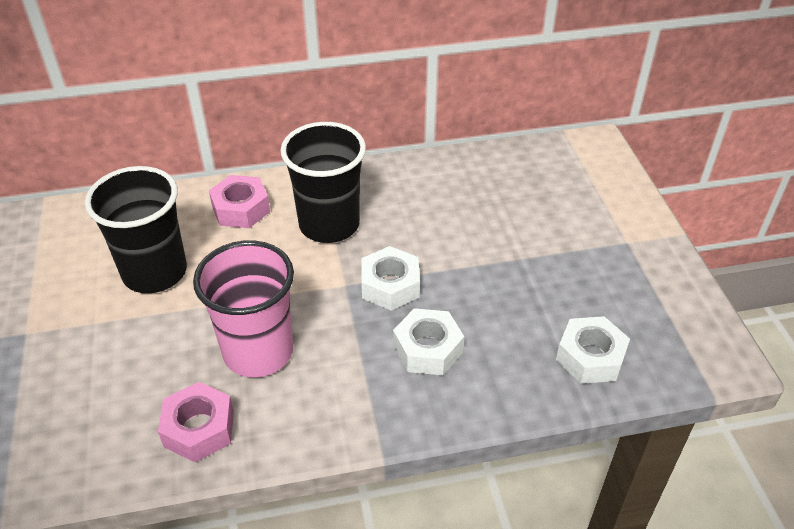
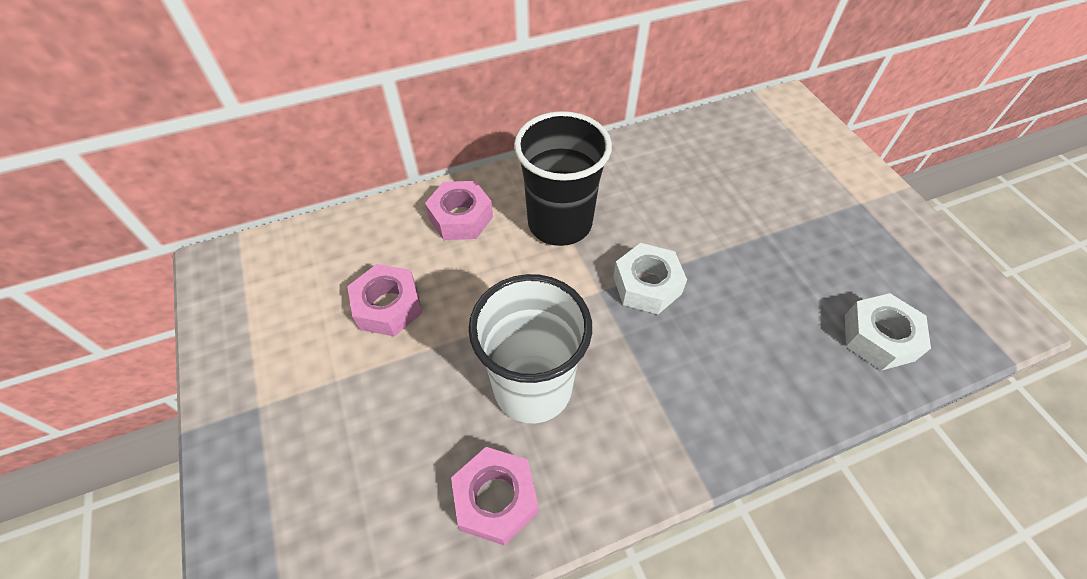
camera: 10 degrees left, 10 degrees up
black cup [85,166,187,293] -> pink nut [347,264,423,336]
pink cup [193,240,294,378] -> white cup [468,274,592,423]
white nut [393,308,464,375] -> none

